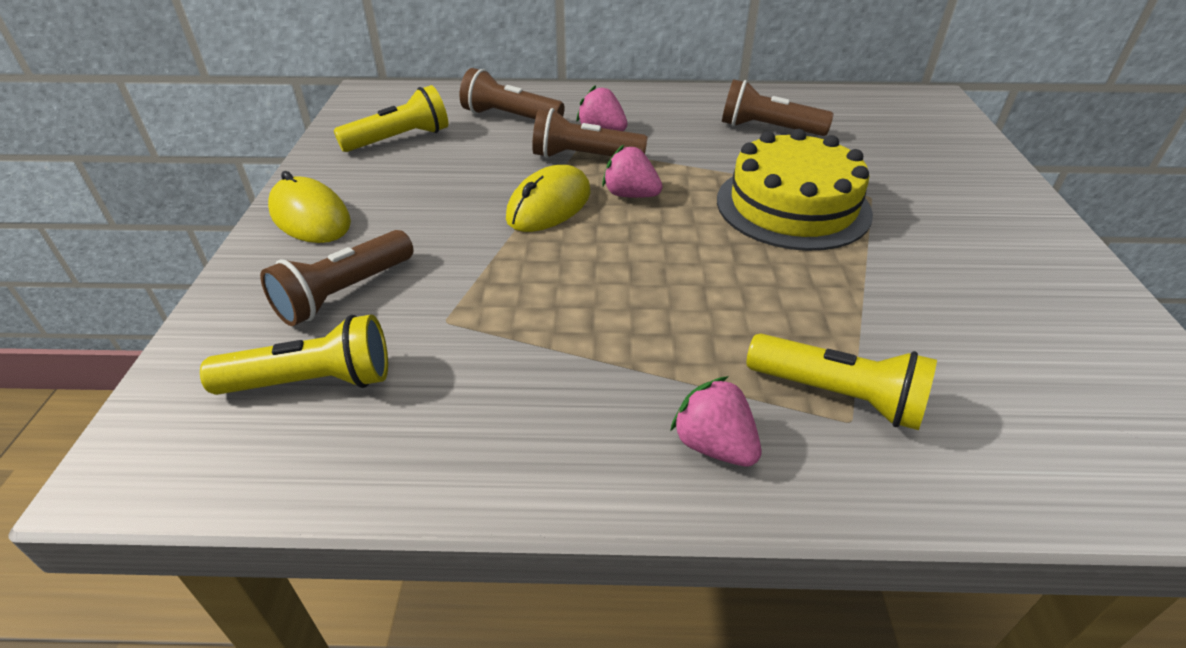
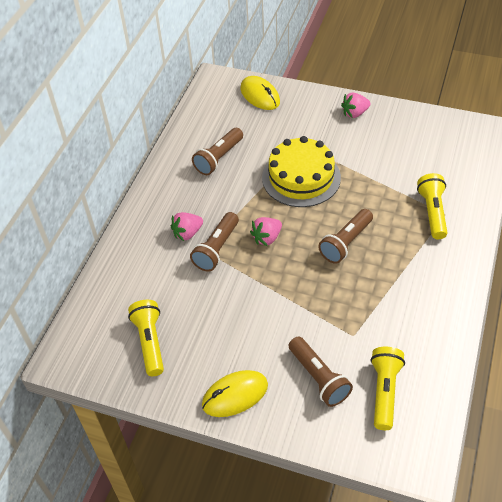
camera: 70 degrees left, 10 degrees up
brown flashlight [460,68,565,119] -> brown flashlight moved to [318,209,373,264]
yellow mouse [506,165,591,232] -> yellow mouse moved to [241,76,280,110]
pink strawberry [670,376,761,467] -> pink strawberry moved to [341,92,371,118]
yellow flashlight [747,333,937,430] -> yellow flashlight turned 45 degrees counterclockwise [417,173,447,239]

